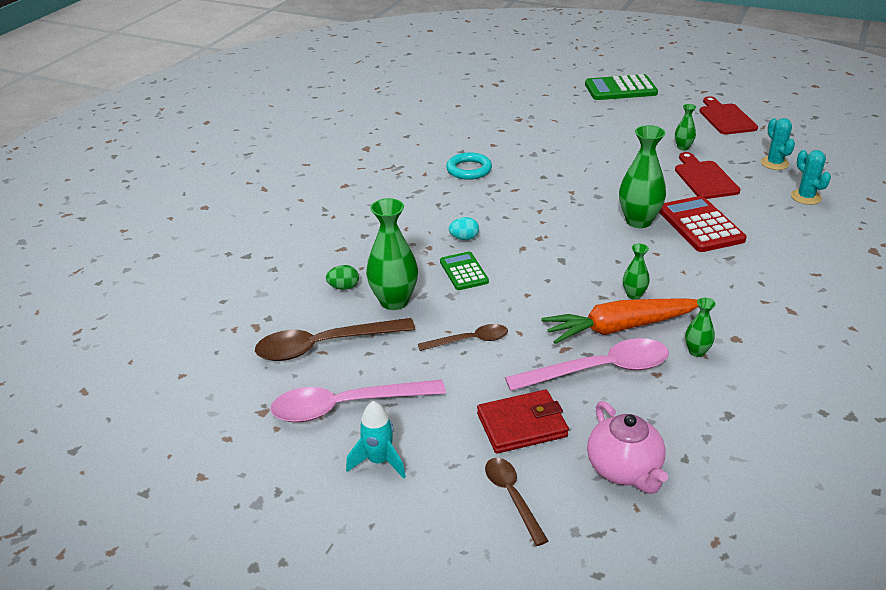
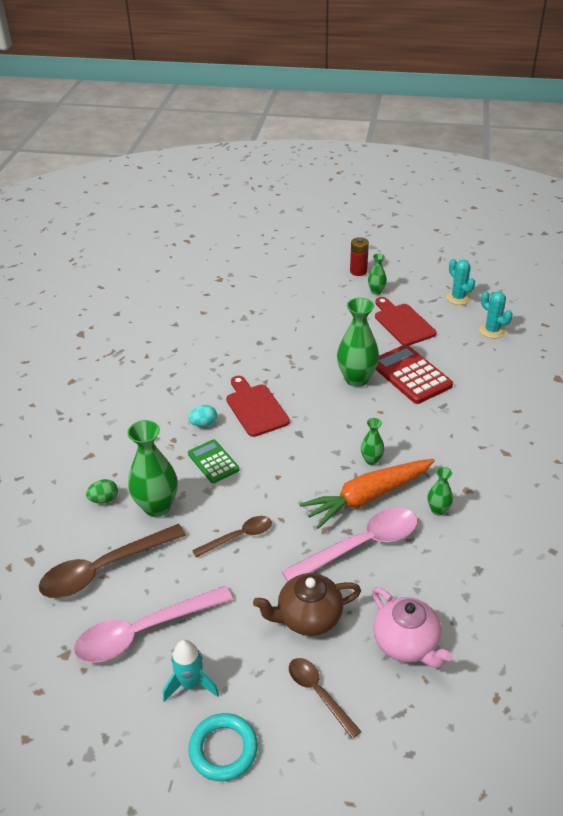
camera: 15 degrees left, 5 degrees up
turquoise ring [446,152,492,180] -> turquoise ring moved to [188,713,258,781]
red wallet [477,390,569,454] -> brown teapot [253,573,361,636]
green calculator [585,74,658,100] -> none
red cutting board [699,97,758,134] -> red cutting board moved to [226,376,290,437]
none -> red battery [350,237,369,276]

